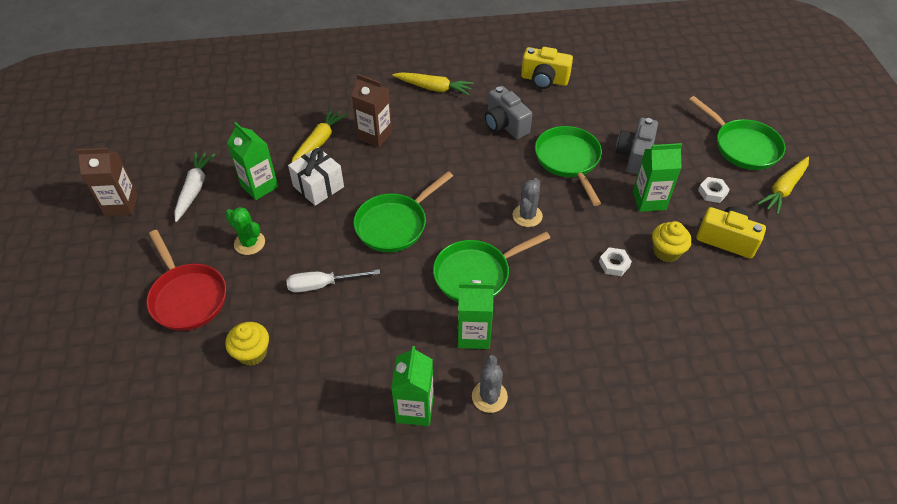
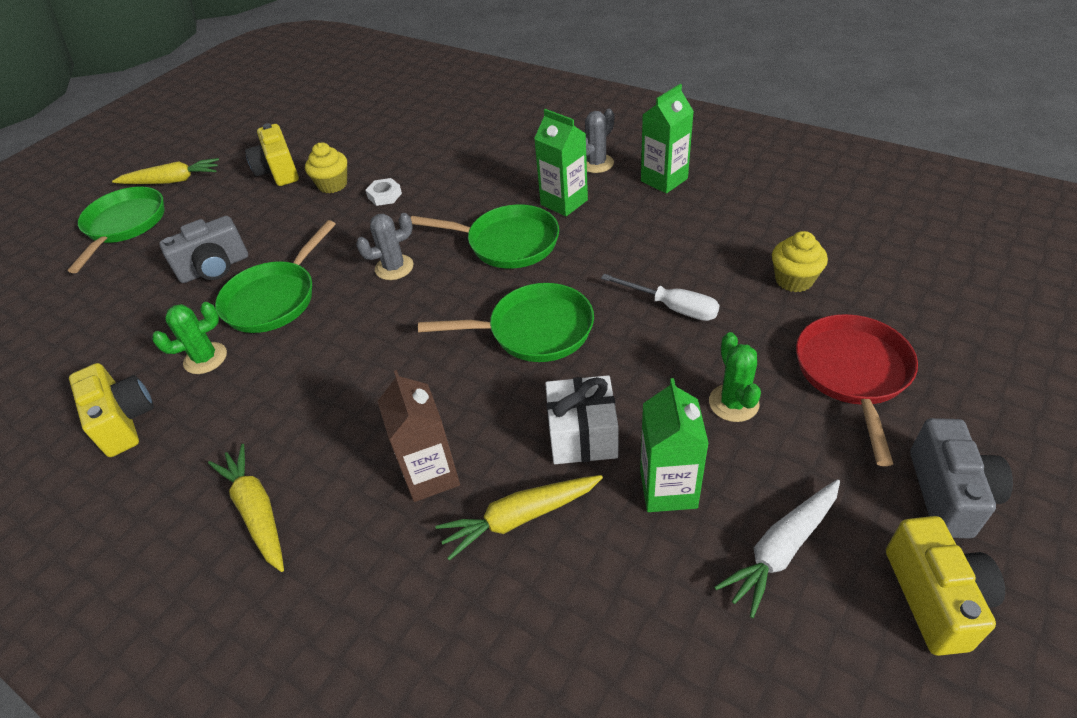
camera: 135 degrees left, 5 degrees down
brown carton [76,148,138,216] -> yellow camera [886,516,1005,656]
grey camera [485,86,532,139] -> grey camera moved to [910,418,1013,539]
green carton [633,143,682,212] -> none
white nut [698,177,730,203] -> none
none -> green cactus [152,302,227,374]

